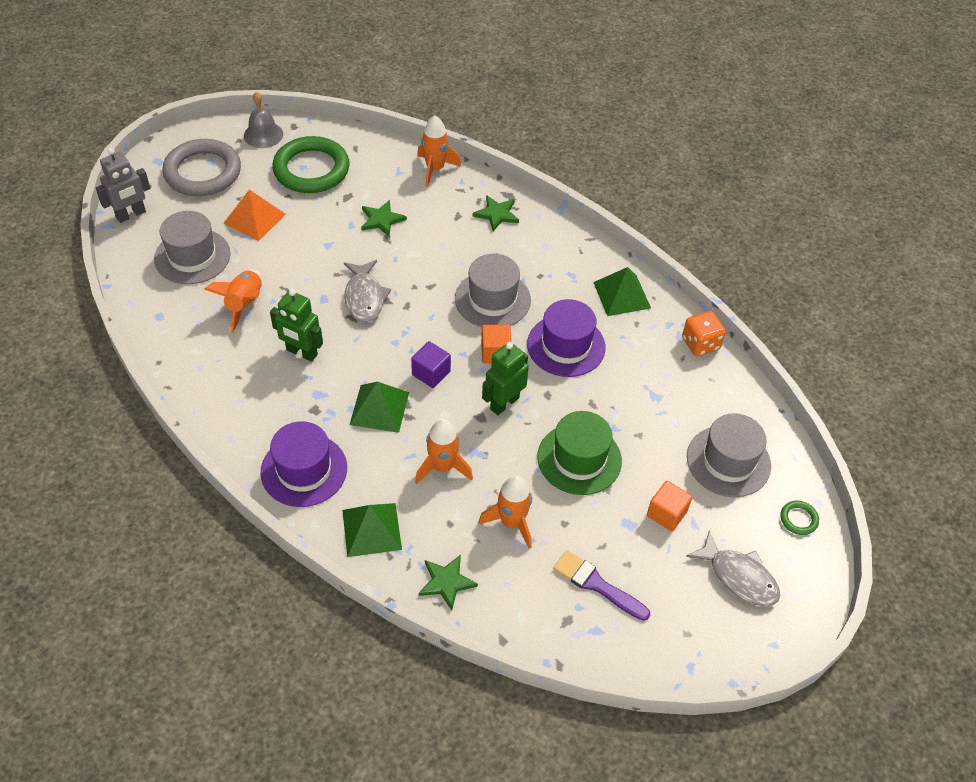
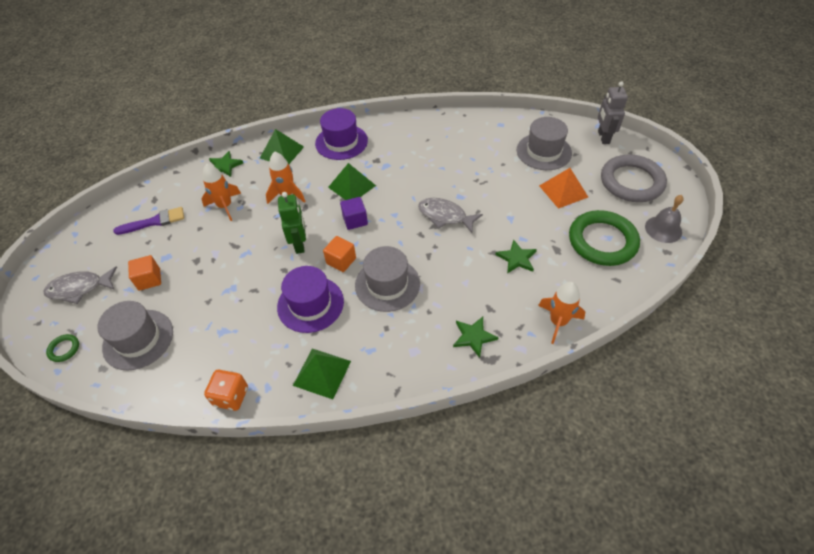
camera: 130 degrees right, 0 degrees up
orange rocket [204,270,262,333] -> none
green robot [270,289,323,362] -> none
green hat [537,411,622,495] -> none

